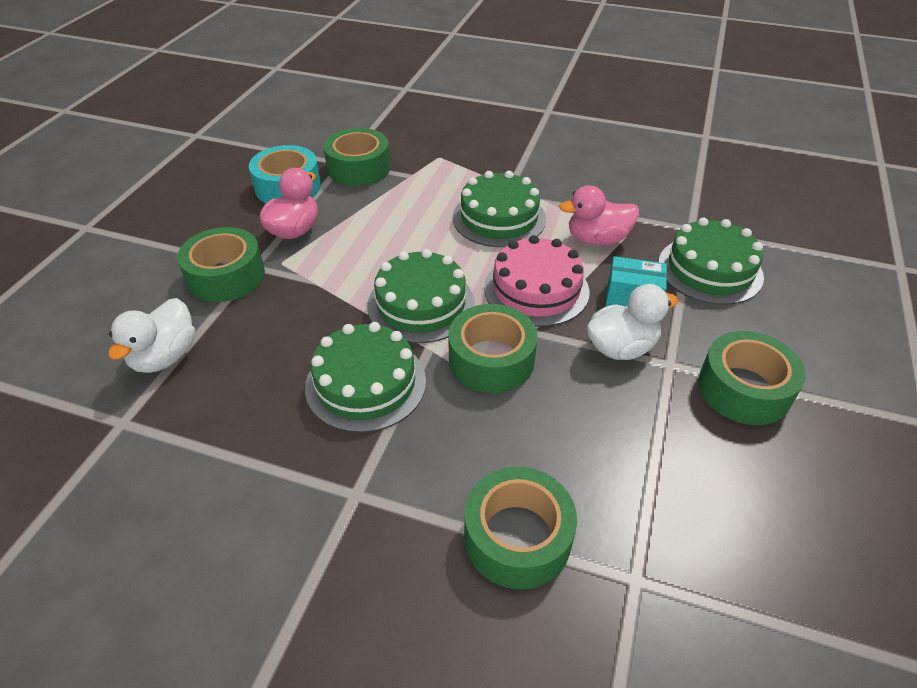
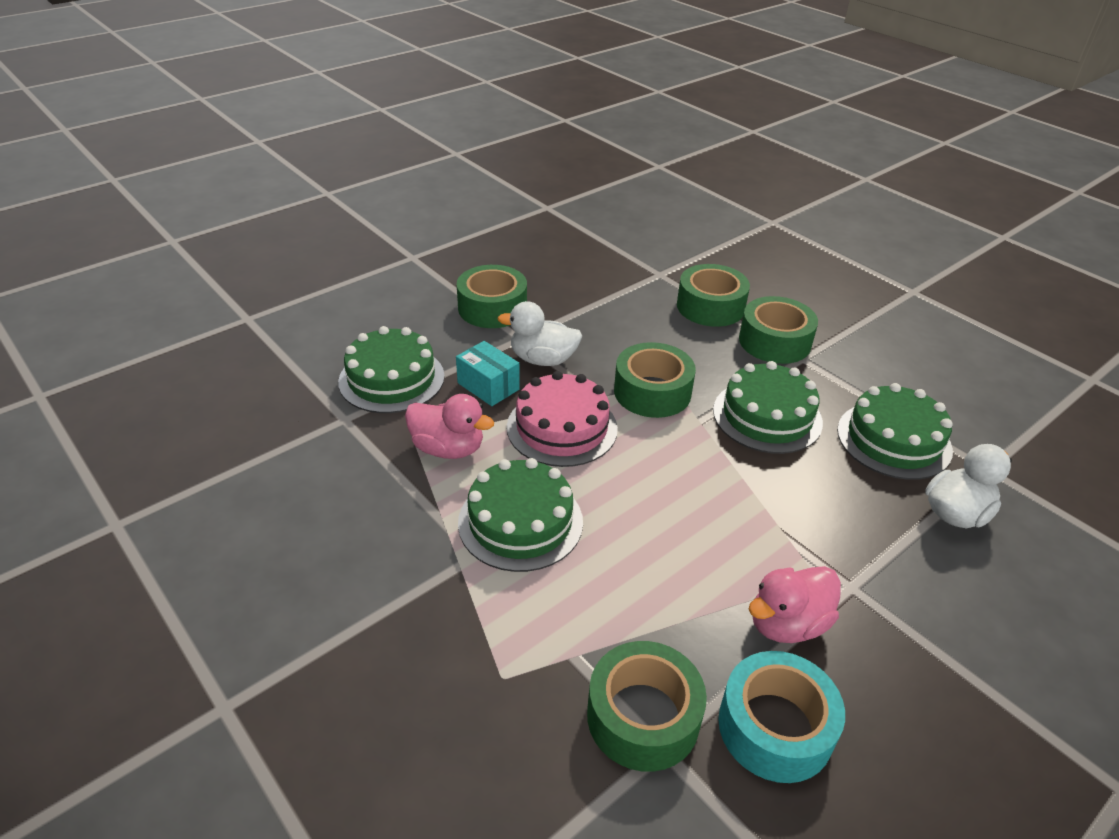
camera: 150 degrees left, 5 degrees down
green tape [177,227,265,302] -> green tape moved to [739,296,818,364]
green cake [367,249,475,343] -> green cake moved to [837,383,953,480]

